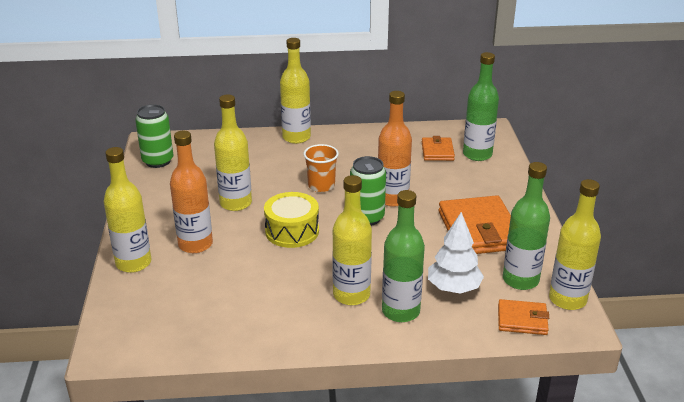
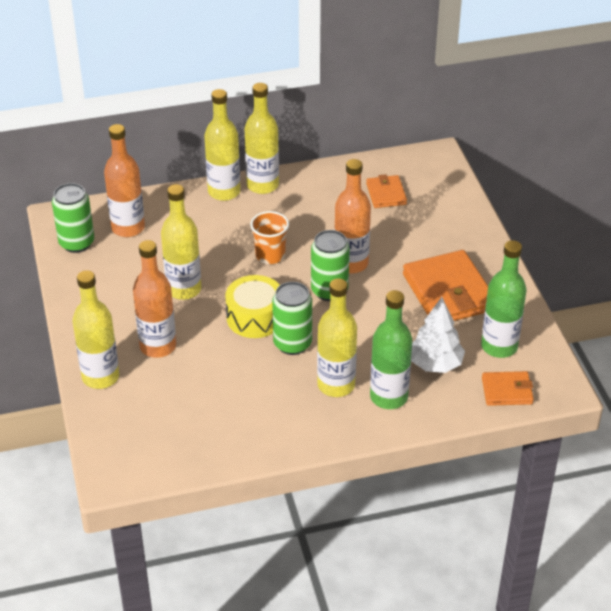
camera: 10 degrees left, 10 degrees up
green bottle [463,52,499,161] -> none
yellow bottle [549,179,601,310] -> yellow bottle moved to [245,83,279,194]
none -> orange bottle [104,124,145,237]
none -> green can [272,282,312,355]

